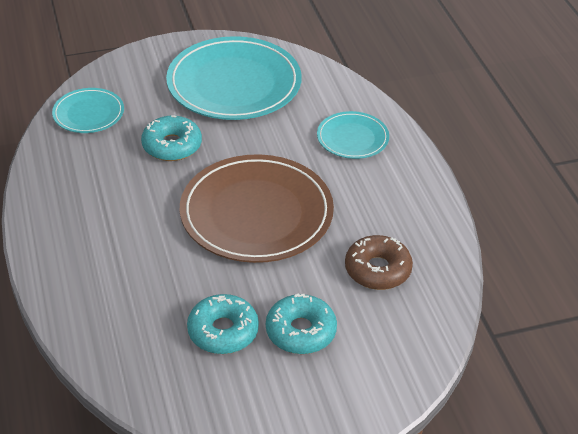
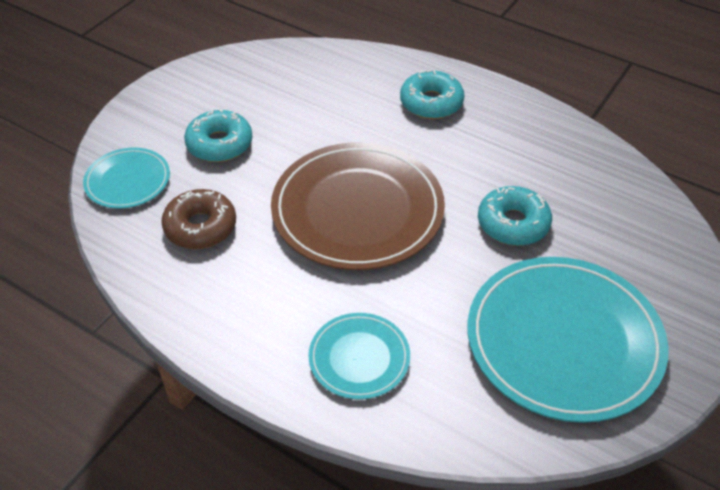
camera: 140 degrees right, 5 degrees up
turquoise plate [52,88,124,133] -> turquoise plate moved to [83,148,170,209]
turquoise donut [187,294,259,354] -> turquoise donut moved to [400,69,464,119]

